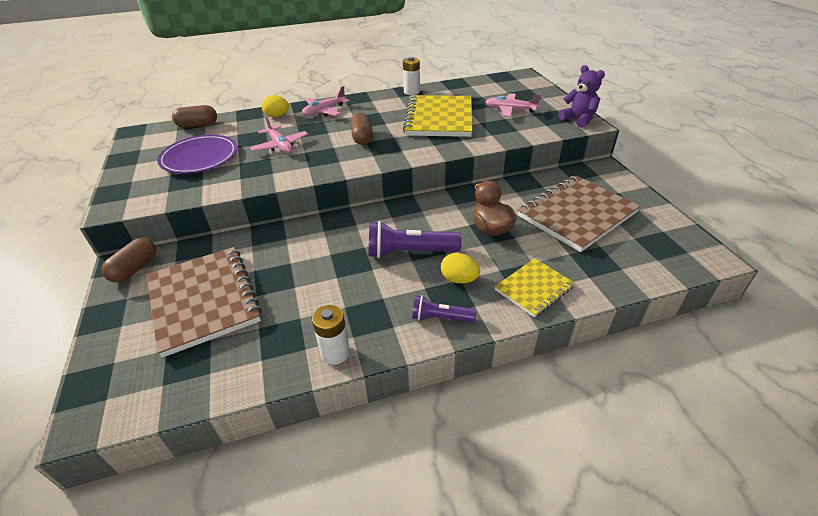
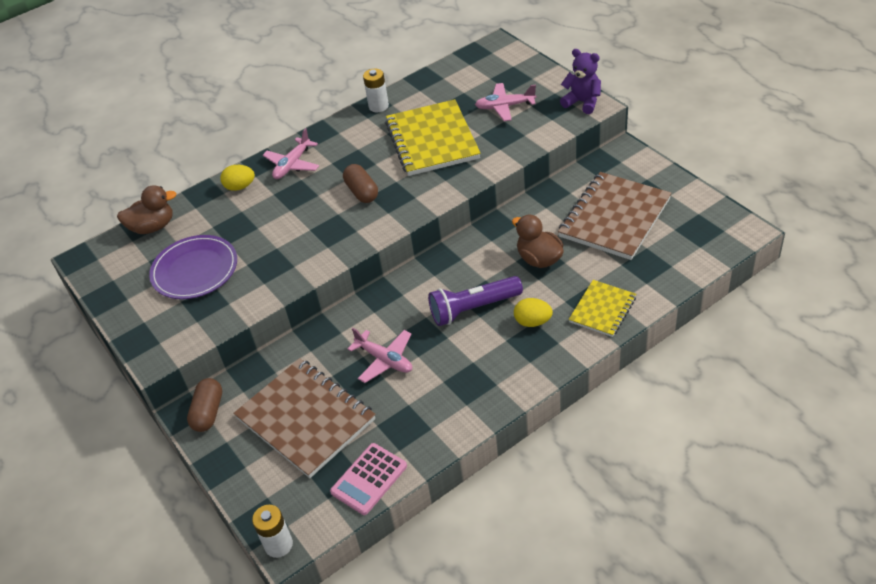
camera: 15 degrees left, 5 degrees up
brown capsule [172,105,217,128] -> brown duck [117,185,177,234]
pink plane [250,116,308,153] -> pink plane moved to [348,328,412,383]
white battery [312,305,350,365] -> white battery moved to [252,505,293,558]
purple flashlight [412,295,476,322] -> none
none -> pink calculator [330,443,407,515]

